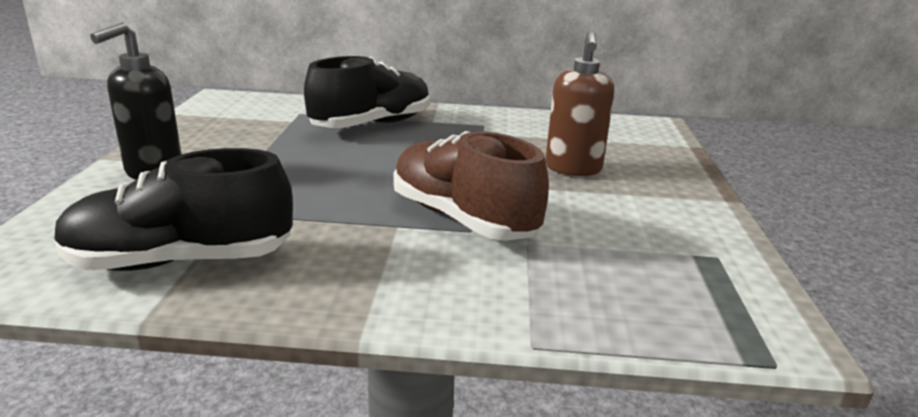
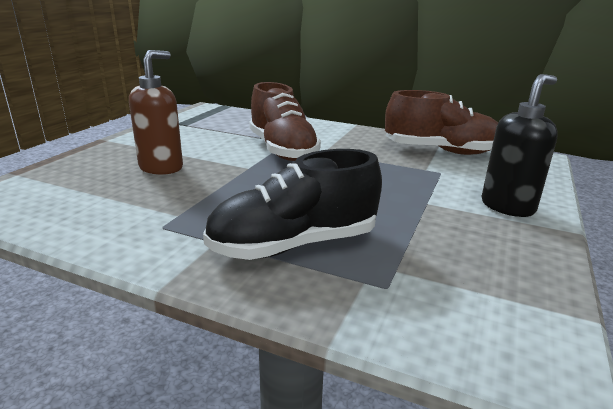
camera: 160 degrees left, 0 degrees up
black shoe [54,148,293,271] -> brown shoe [385,90,498,155]

